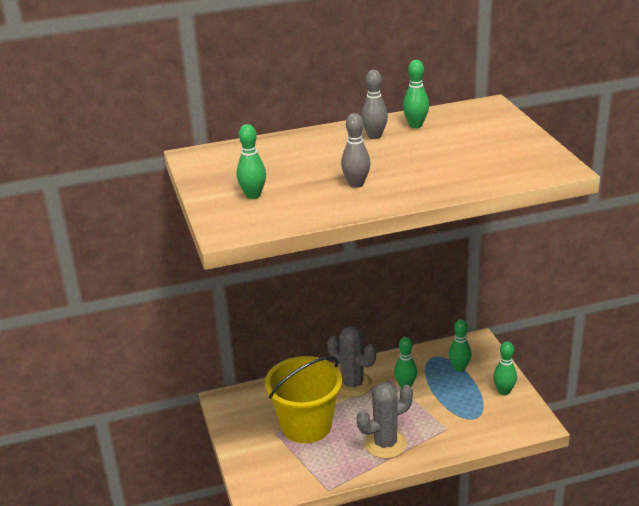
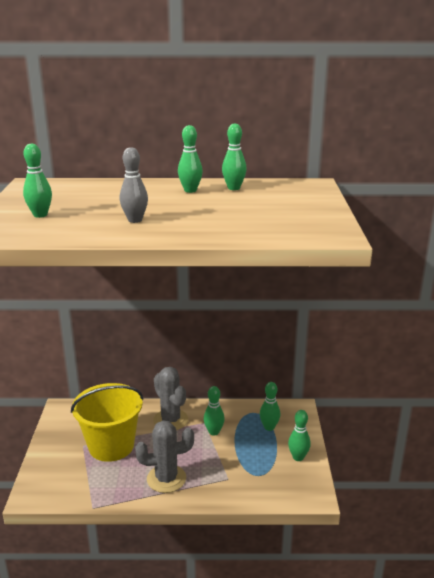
camera: 15 degrees right, 5 degrees down
grey bowling pin [361,70,388,139] -> green bowling pin [178,125,203,193]

